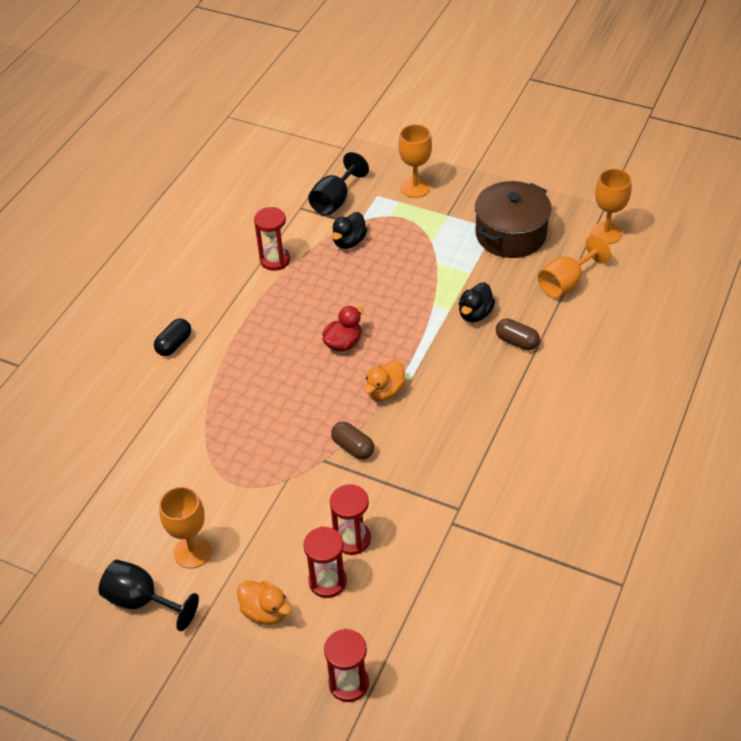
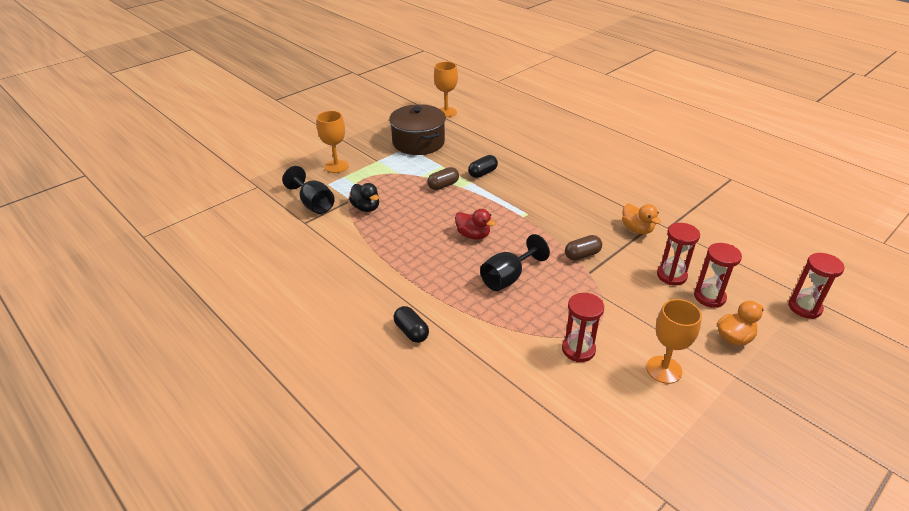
camera: 70 degrees left, 10 degrees down
black goblet [99,560,199,631] -> black goblet moved to [480,234,550,291]
red hourglass [254,207,290,271] -> red hourglass moved to [562,293,604,362]
red duck [322,306,364,352] -> red duck turned 150 degrees clockwise [455,209,496,240]
orange duck [364,360,406,401] -> orange duck moved to [622,204,661,234]
black duck [459,282,495,322] -> black capsule [468,155,498,178]
brown capsule [496,318,540,350] -> brown capsule moved to [427,167,459,190]
orange goblet [538,235,611,298] -> none

